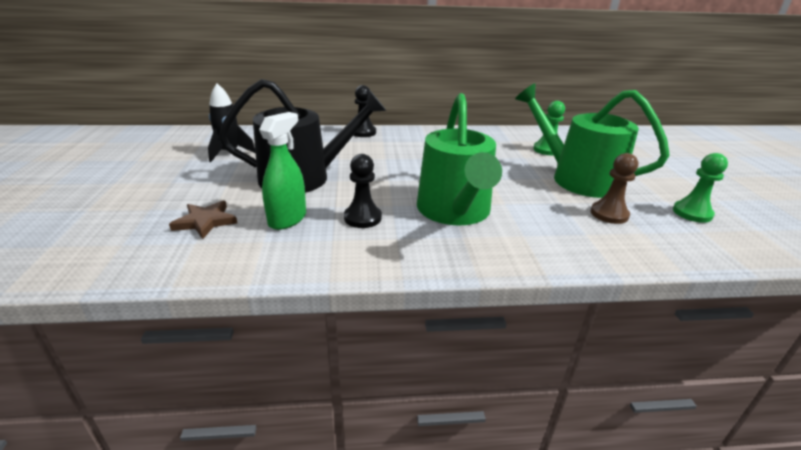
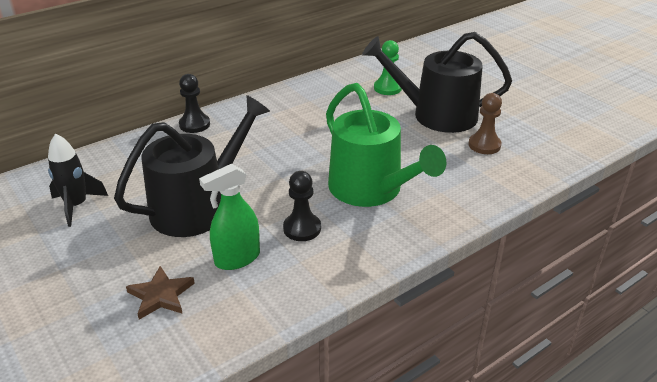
camera: 30 degrees left, 5 degrees up
green spray bottle [259,112,306,230] -> green spray bottle turned 120 degrees counterclockwise [199,164,260,270]
green watering can [515,83,670,198] -> black watering can [362,32,512,133]
green pawn [673,153,728,223] -> none

